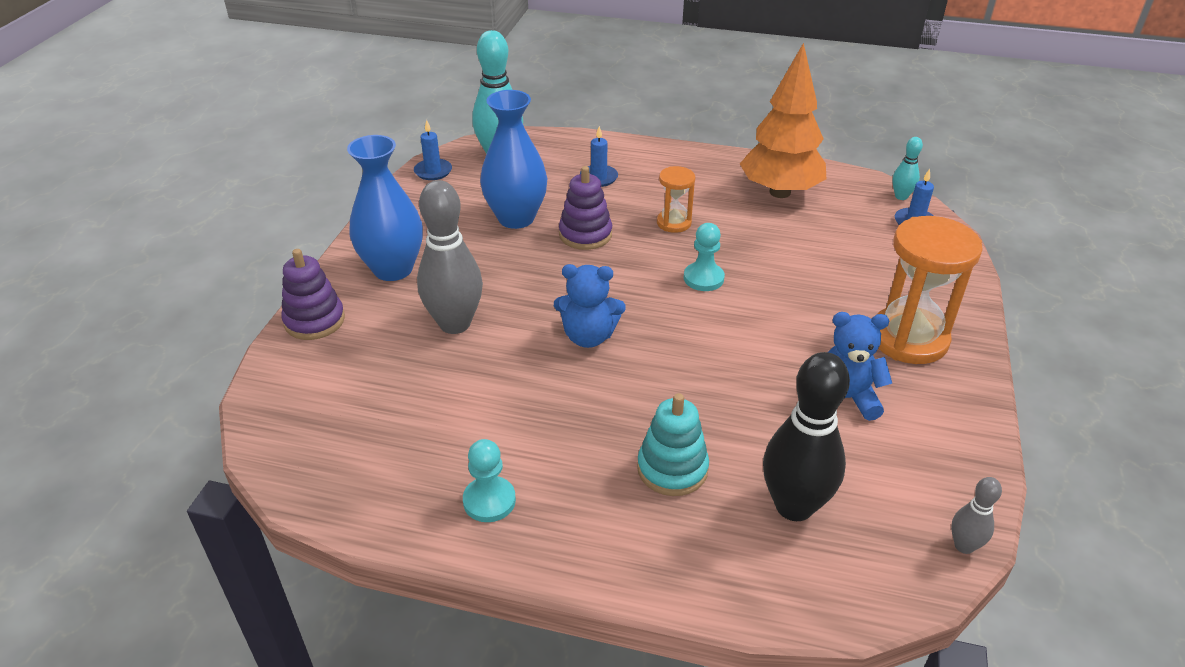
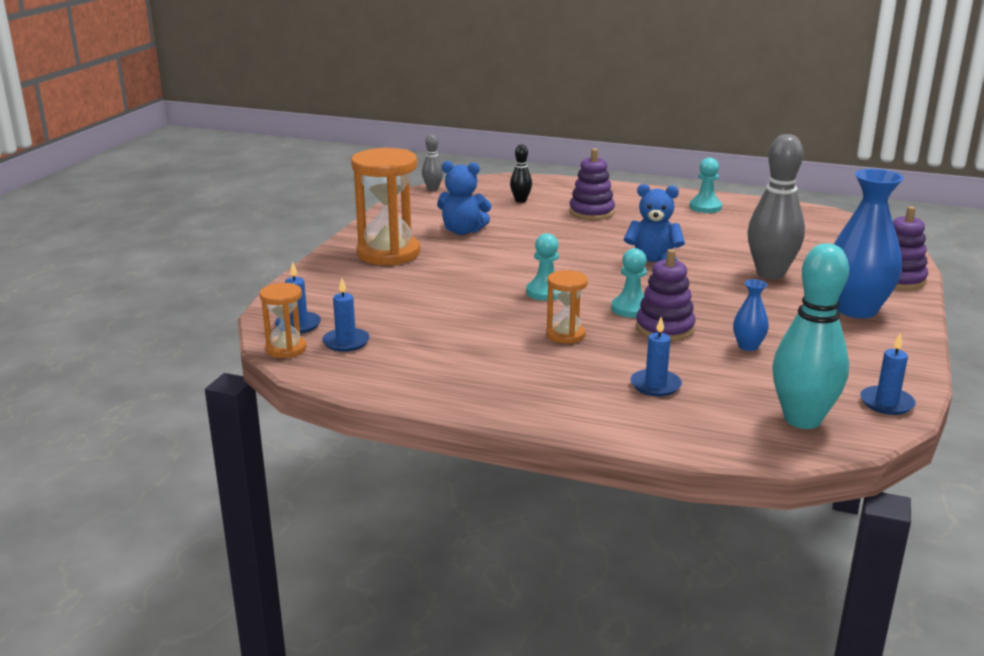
camera: 175 degrees left, 15 degrees down
blue vase [480,90,548,229] -> blue vase [733,279,769,351], size x0.46
turquoise stacking toy [637,393,709,496] -> purple stacking toy [569,148,615,220]
orange tree [740,43,826,198] -> none
black bowling pin [763,352,850,521] -> black bowling pin [510,145,532,203], size x0.48
turquoise bowling pin [893,137,923,200] -> orange hourglass [259,283,307,358]
none -> blue candle [322,278,370,352]
none -> turquoise pawn [611,248,647,318]

